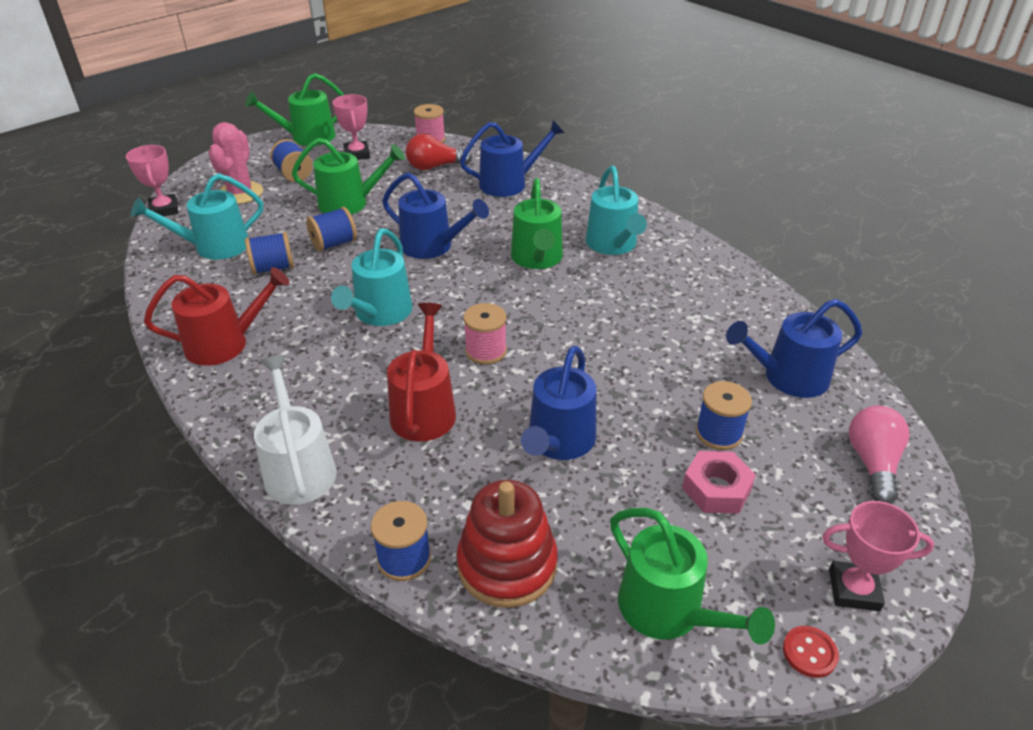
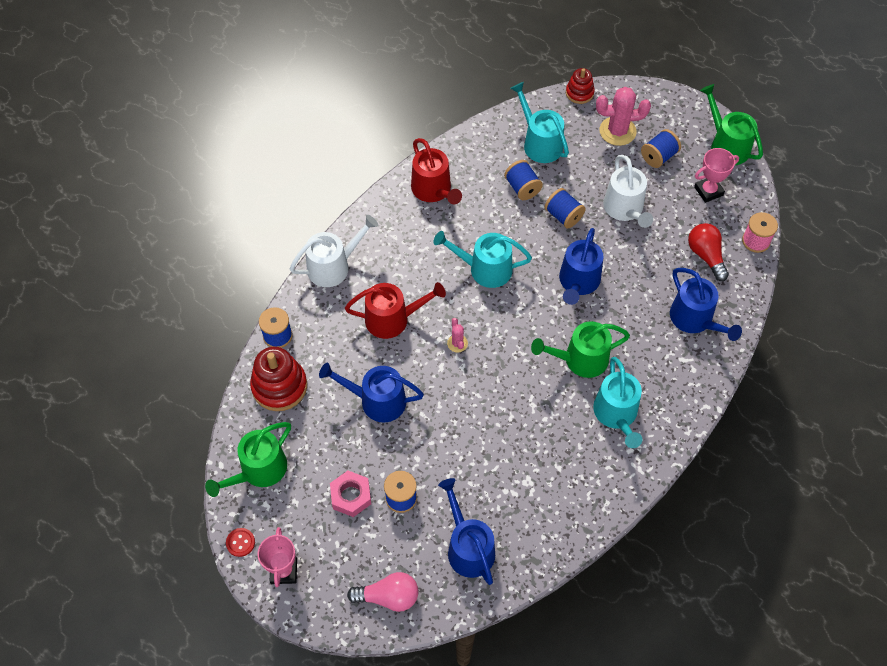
camera: 80 degrees right, 20 degrees up
pink trophy [126,145,178,216] -> red stacking toy [566,68,595,104]
green watering can [292,138,405,214] -> white watering can [603,155,653,228]
pink spool [463,303,507,365] -> pink cactus [447,318,468,353]
turquoise watering can [586,166,647,255] -> turquoise watering can turned 75 degrees counterclockwise [593,357,642,448]

